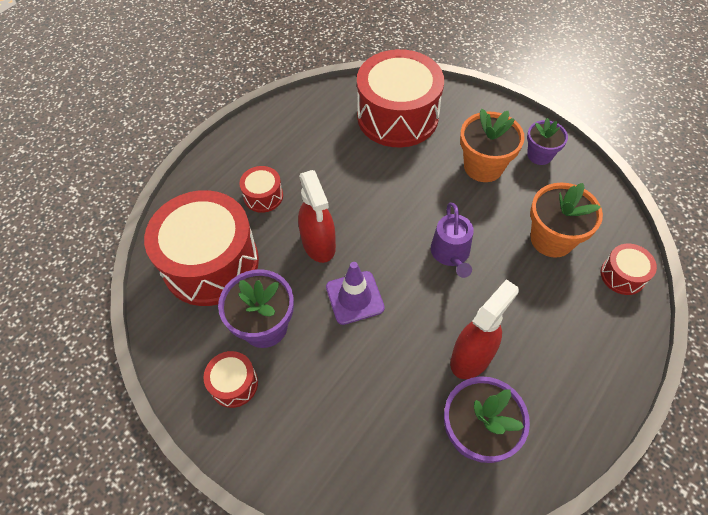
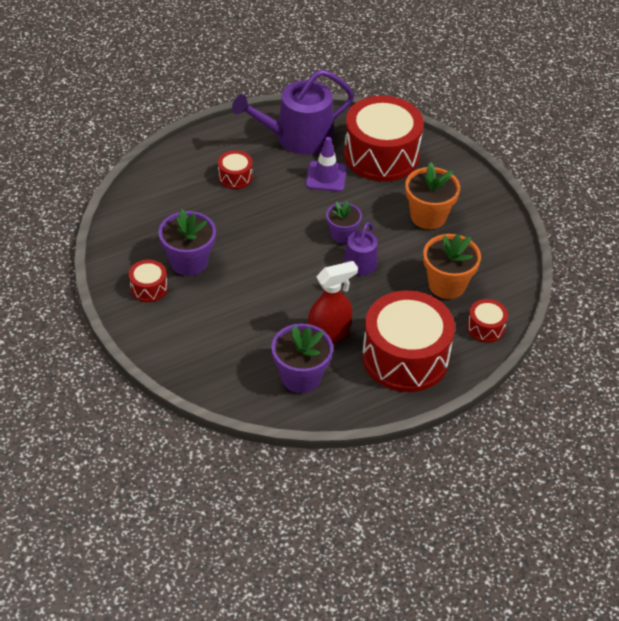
camera: 20 degrees right, 10 degrees down
red drum [144,190,259,306] -> red drum moved to [362,291,455,392]
red spray bottle [298,170,336,263] -> none
purple traffic cone [326,262,385,325] -> purple traffic cone moved to [306,137,347,192]
purple flower pot [527,118,568,165] -> purple flower pot moved to [326,200,362,243]
none -> purple watering can [232,70,354,155]

